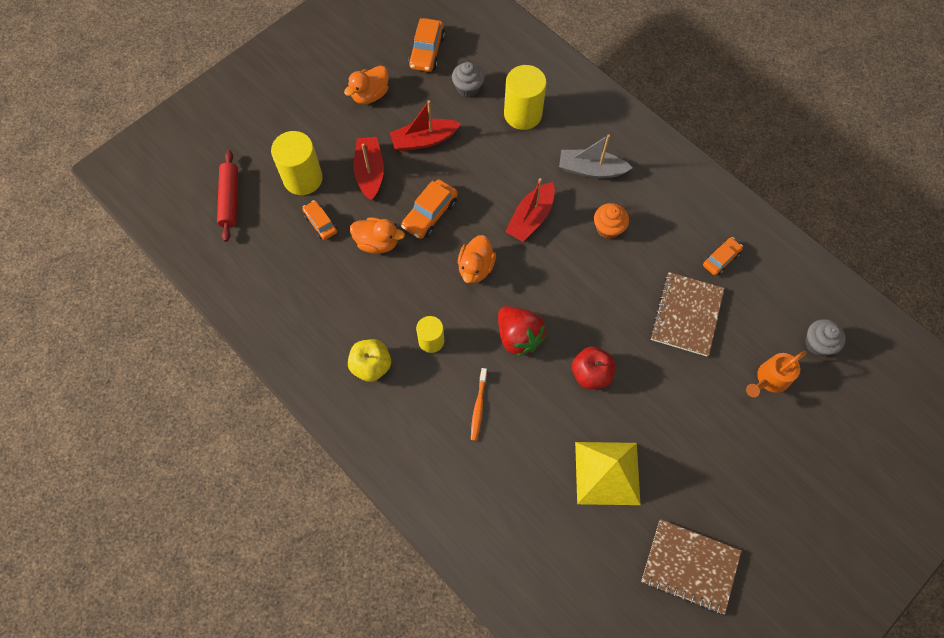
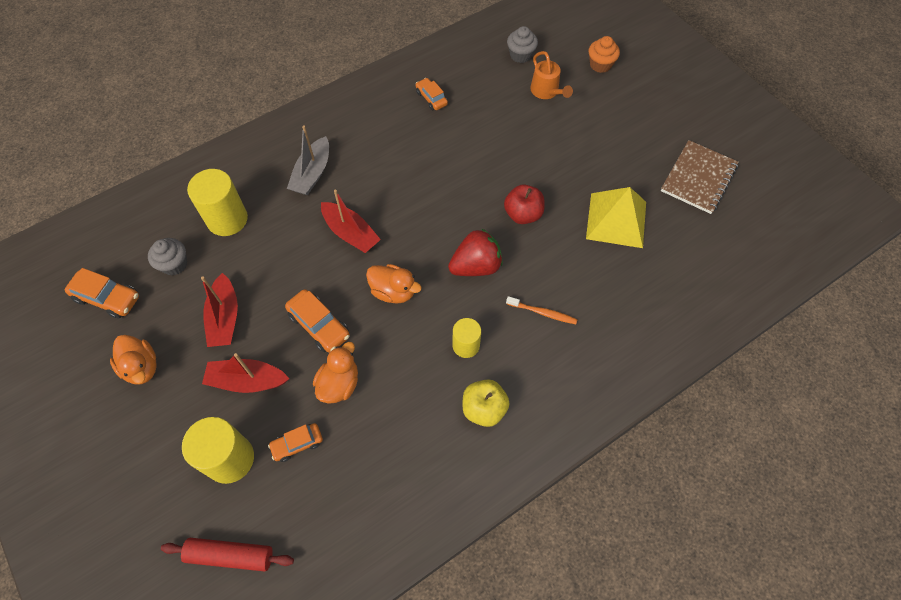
camera: 80 degrees left, 5 degrees down
orange cupcake [594,203,629,239] -> orange cupcake moved to [588,36,620,73]
brown notebook [650,272,725,356] -> none

